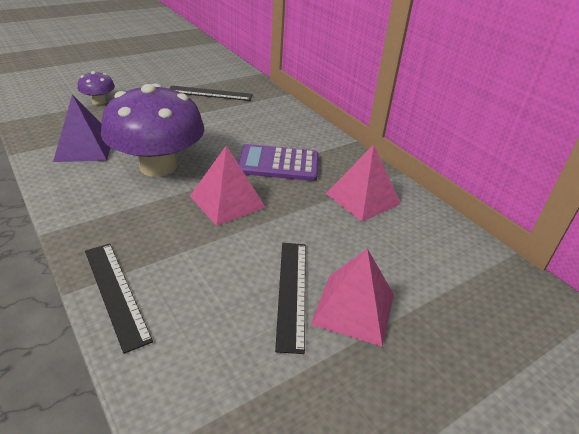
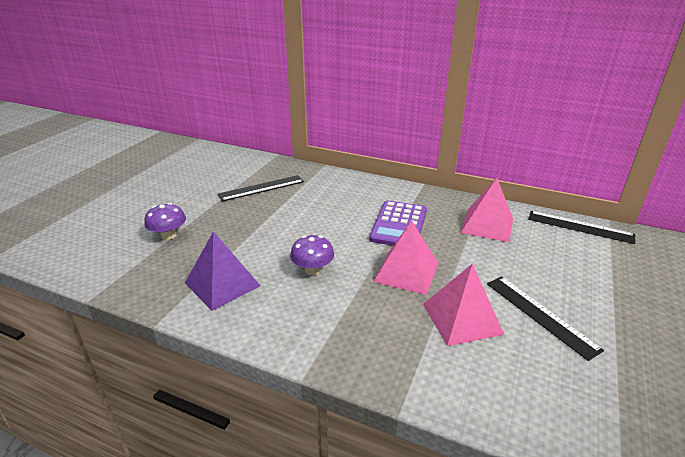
camera: 30 degrees left, 5 degrees down
black ruler [85,243,153,354] -> black ruler moved to [528,211,635,244]
purple mushroom [101,84,204,177] -> purple mushroom [290,235,334,275], size x0.44
purple calculator [238,144,319,181] -> purple calculator turned 45 degrees counterclockwise [369,201,427,246]
pink pyramid [311,248,394,346] -> pink pyramid moved to [423,263,504,346]

